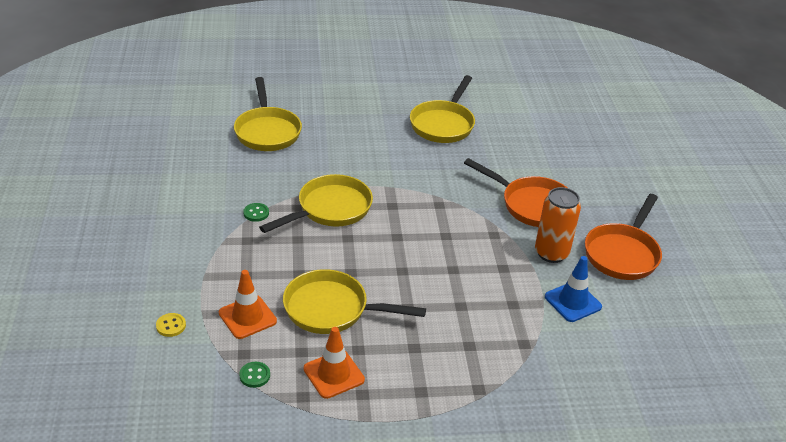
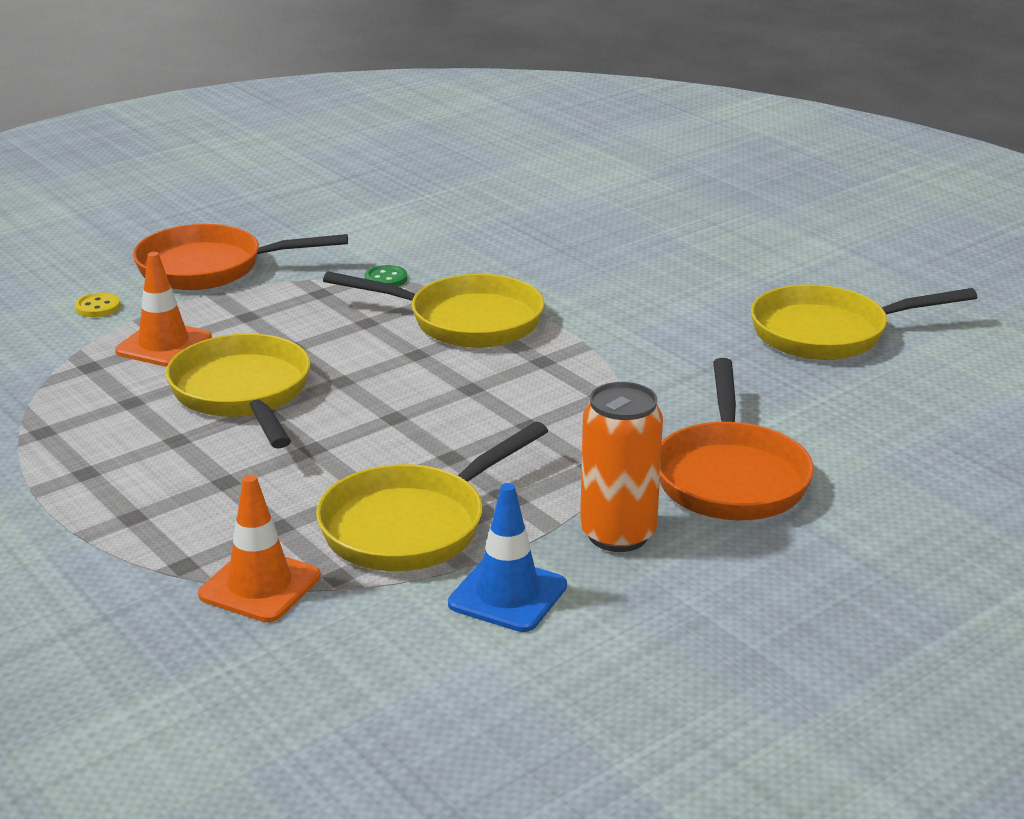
camera: 60 degrees right, 10 degrees down
yellow pan [234,77,302,151] -> yellow pan moved to [316,422,548,571]
green button [239,362,270,388] -> none
orange traffic cone [304,327,365,399] -> orange traffic cone moved to [198,474,321,622]
orange pan [585,194,662,280] -> orange pan moved to [133,224,348,290]

